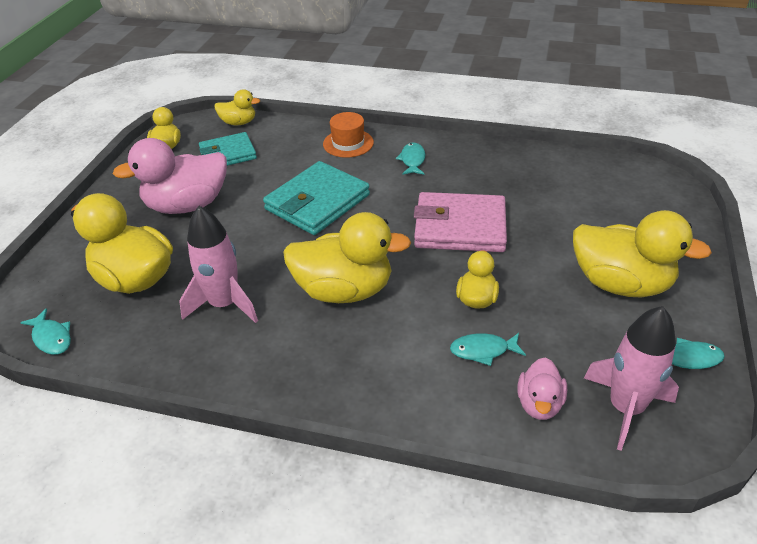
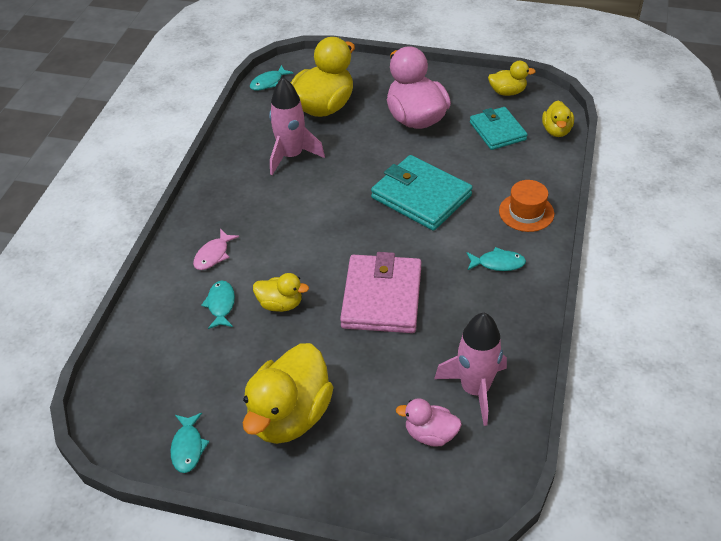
camera: 90 degrees right, 5 degrees up
yellow duck [283,212,411,303] -> none
pink duck [518,357,567,420] -> pink duck moved to [396,398,462,446]
pink rocket [584,306,679,451] -> pink rocket moved to [434,313,507,426]
none -> pink fish [193,229,239,270]

